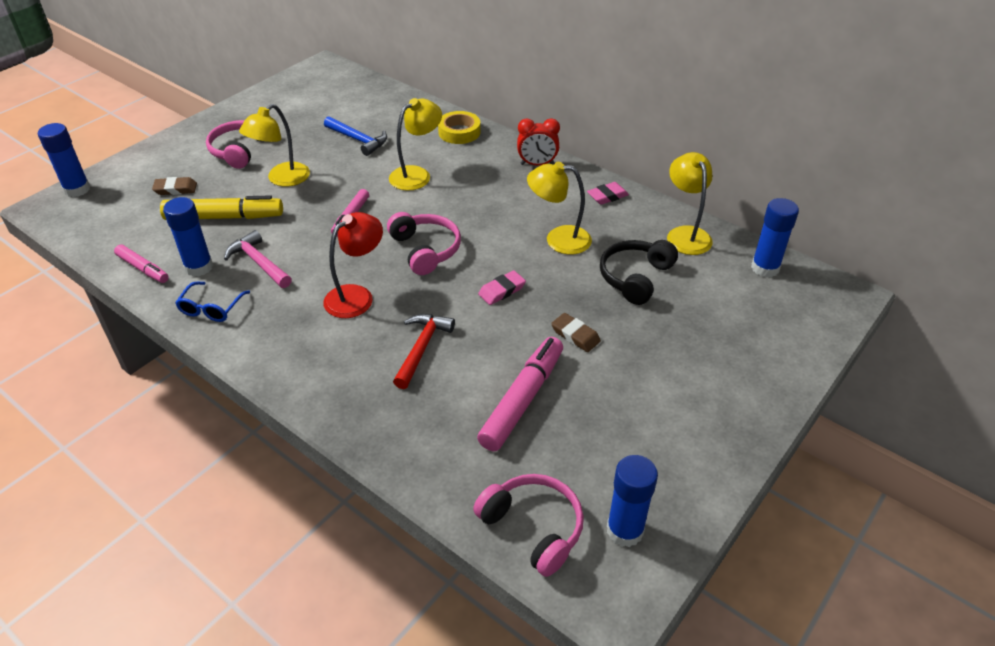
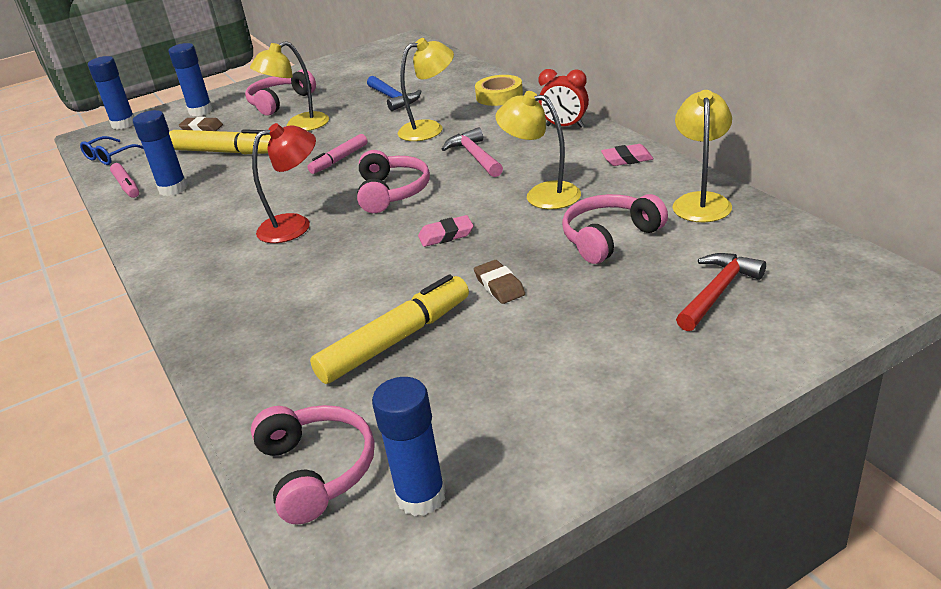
camera: 25 degrees right, 10 degrees down
blue glasses [175,282,250,322] -> blue glasses moved to [80,136,144,165]
pink hammer [224,230,292,288] -> pink hammer moved to [442,127,503,177]
red hammer [393,314,455,389] -> red hammer moved to [676,253,766,331]
pink marker [477,337,563,451] -> yellow marker [310,274,469,384]
black headphones [600,240,678,305] -> pink headphones [562,194,668,264]
blue glue stick [751,198,799,278] -> blue glue stick moved to [168,43,213,116]

